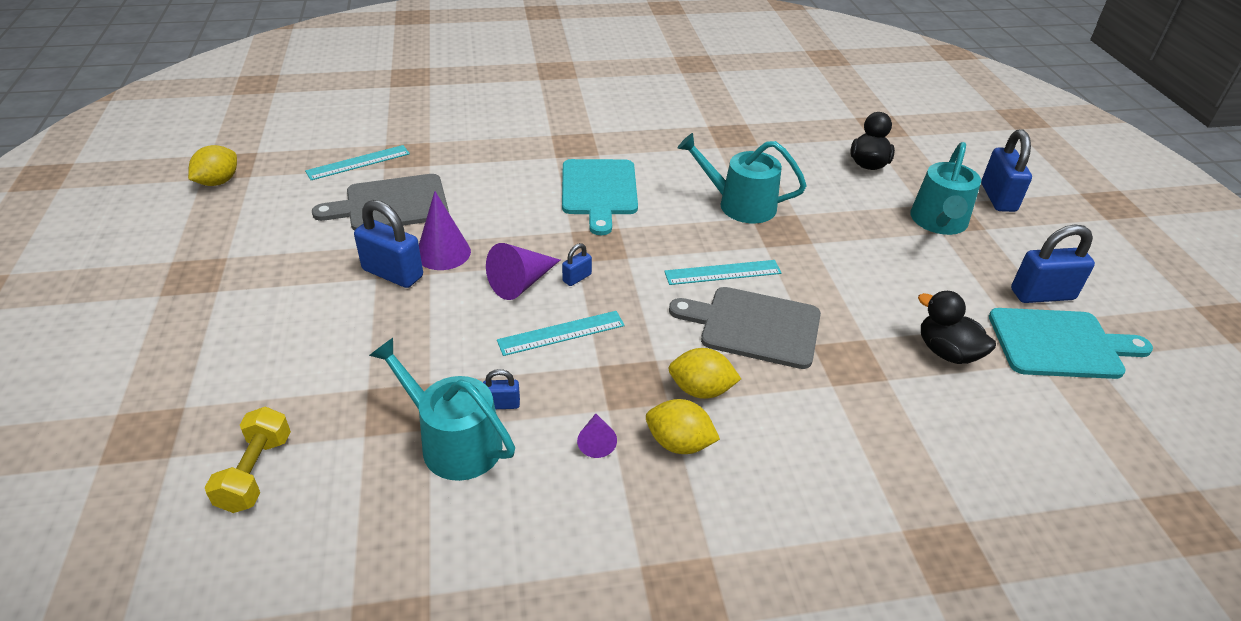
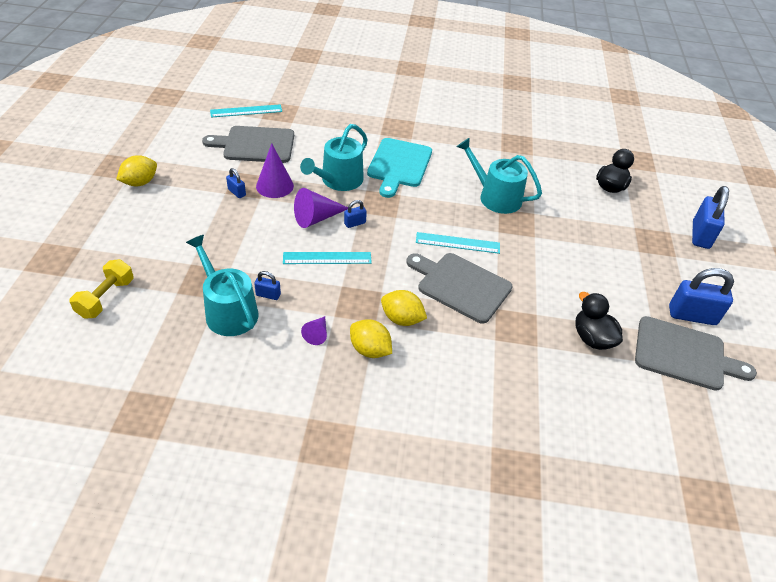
camera: 15 degrees right, 5 degrees up
yellow lemon [188,145,237,186] -> yellow lemon moved to [116,155,157,186]
blue padlock [354,200,423,288] -> blue padlock [226,168,246,198], size x0.49
turquoise watering can [910,142,981,235] -> turquoise watering can moved to [300,124,368,191]
turquoise cutting board [989,308,1153,379] -> grey cutting board [635,316,757,391]

